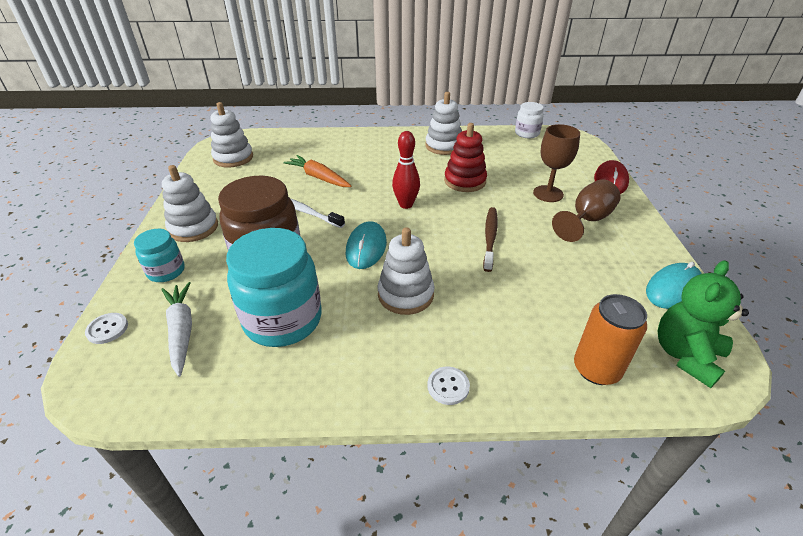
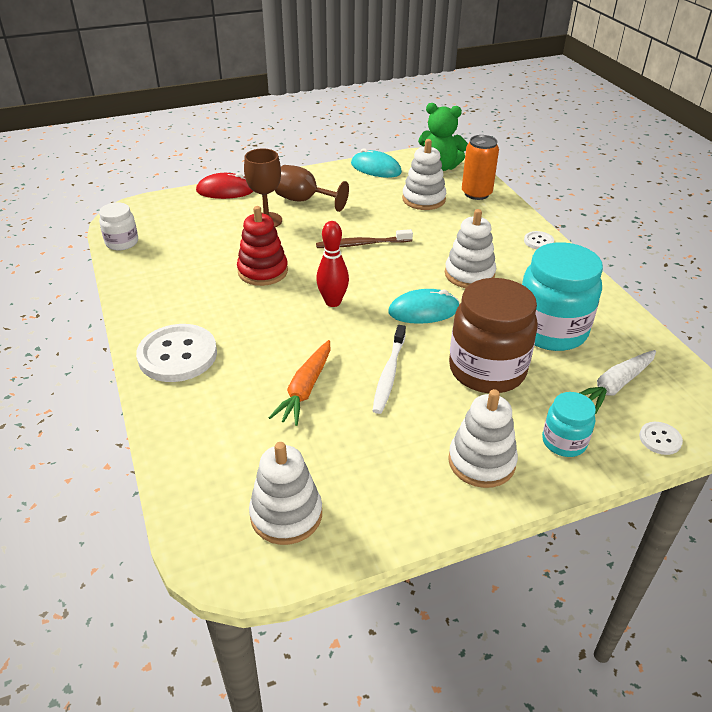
camera: 110 degrees left, 0 degrees up
white stacking toy [425,92,462,155] -> white stacking toy moved to [402,139,446,210]
none -> white button [136,324,217,382]

